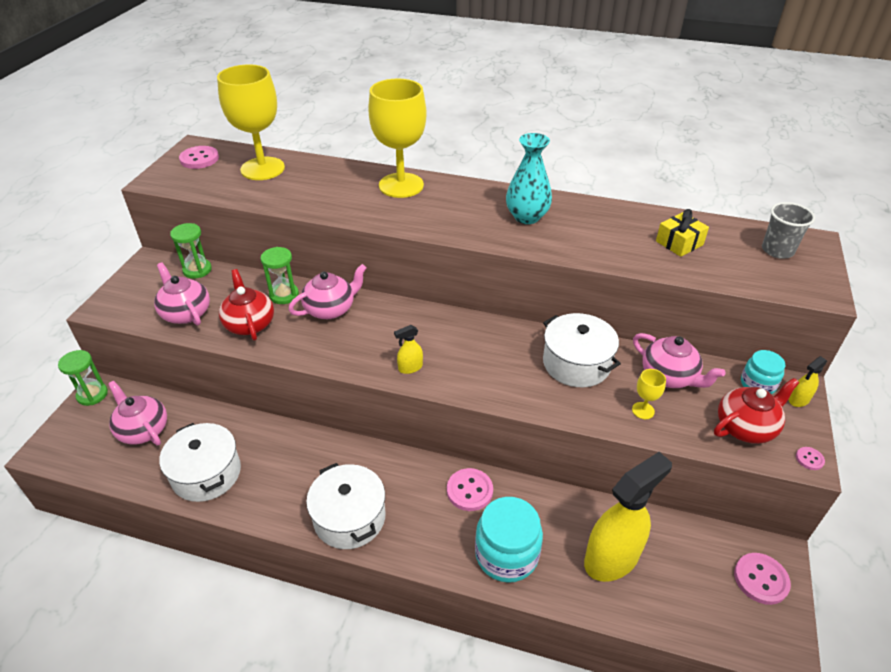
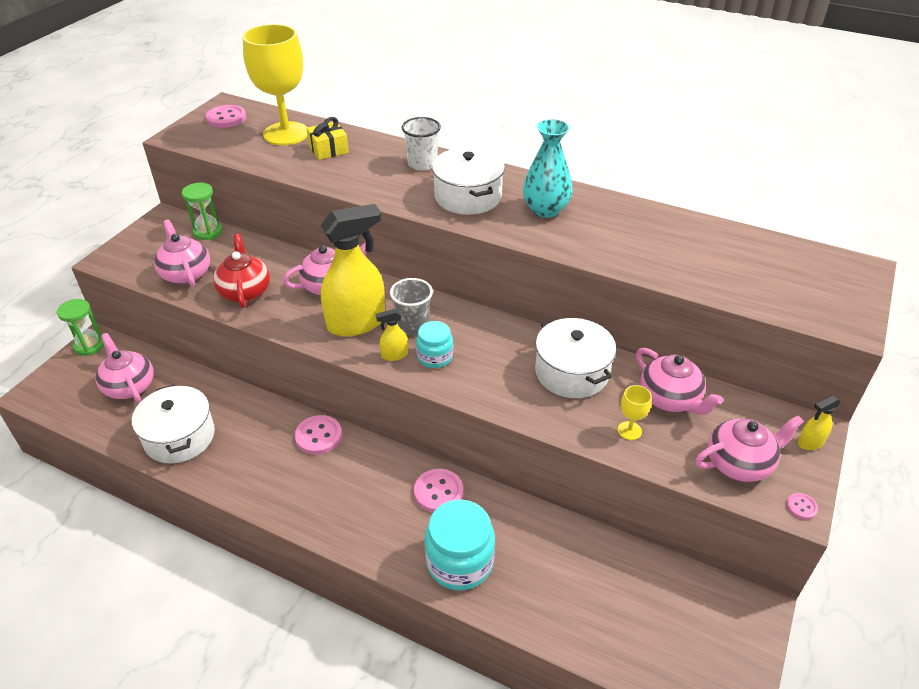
camera: 10 degrees right, 0 degrees up
green hourglass [261,247,299,304] -> none
white pot [306,463,385,549] -> white pot moved to [432,147,505,215]
yellow goblet [368,79,427,198] -> white cup [402,117,441,171]
yellow spray bottle [584,452,672,582] -> yellow spray bottle moved to [321,204,385,337]
yellow gift [656,209,709,257] -> yellow gift moved to [307,117,349,160]
red teapot [714,378,799,444] -> pink teapot [695,415,804,482]
pink button [734,553,791,605] -> pink button moved to [295,415,342,455]
turquoise jar [741,350,786,394] -> turquoise jar moved to [416,321,453,368]
grey cup [762,202,815,259] -> grey cup moved to [390,278,433,335]

